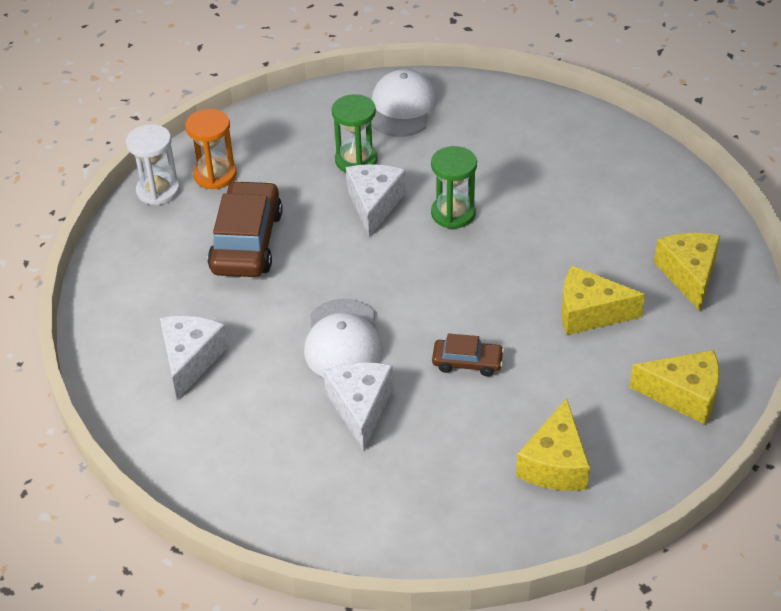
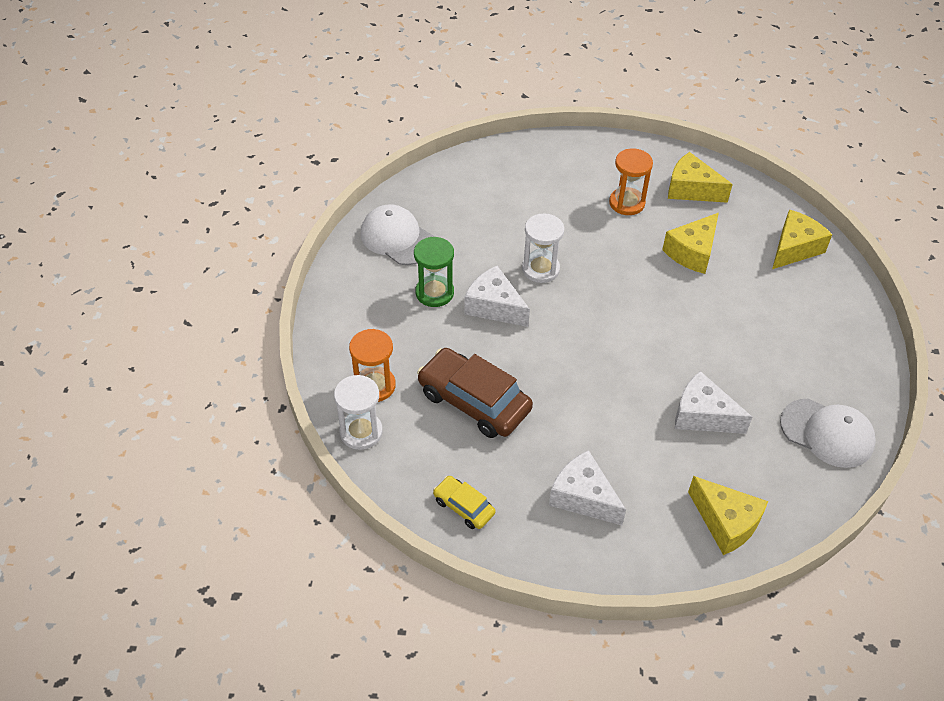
camera: 60 degrees left, 5 degrees up
white cap [304,299,383,378] -> white cap moved to [780,398,876,468]
green hourglass [431,146,477,229] -> white hourglass [522,214,565,283]
brown car [432,333,504,376] -> none
yellow cheese [516,398,590,491] -> yellow cheese moved to [688,476,768,555]
none -> yellow car [433,476,496,529]
none -> orange hourglass [609,148,653,215]

